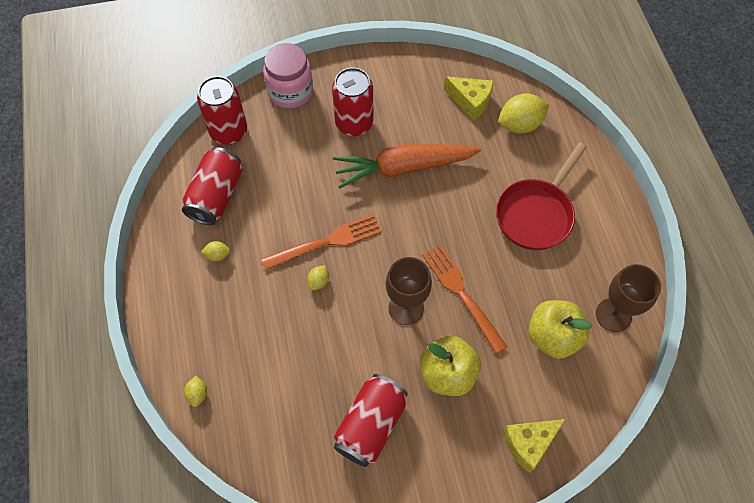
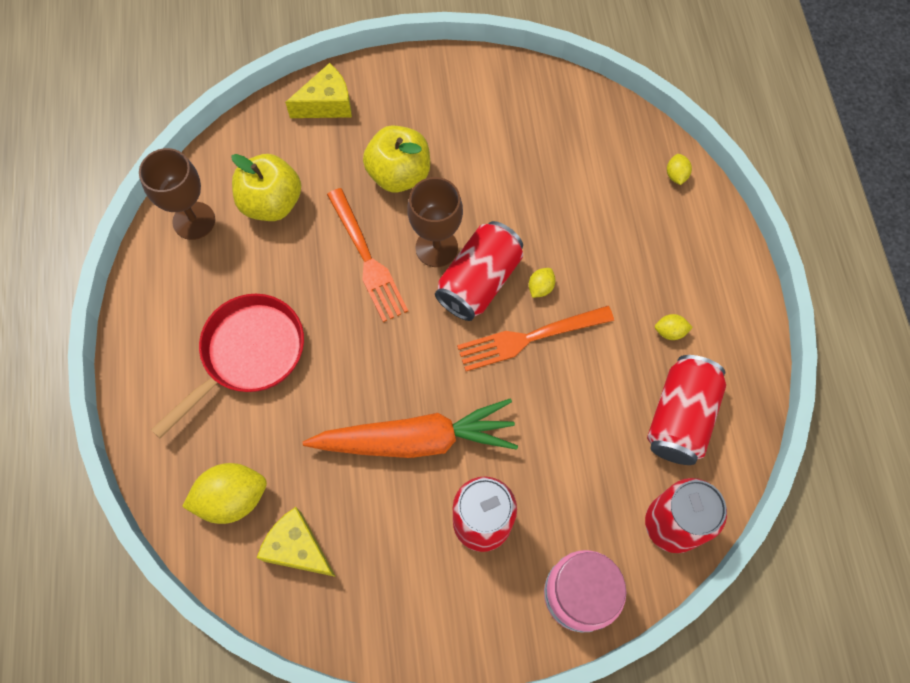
camera: 175 degrees left, 5 degrees up
red can [333,374,408,467] -> red can moved to [435,221,523,321]

